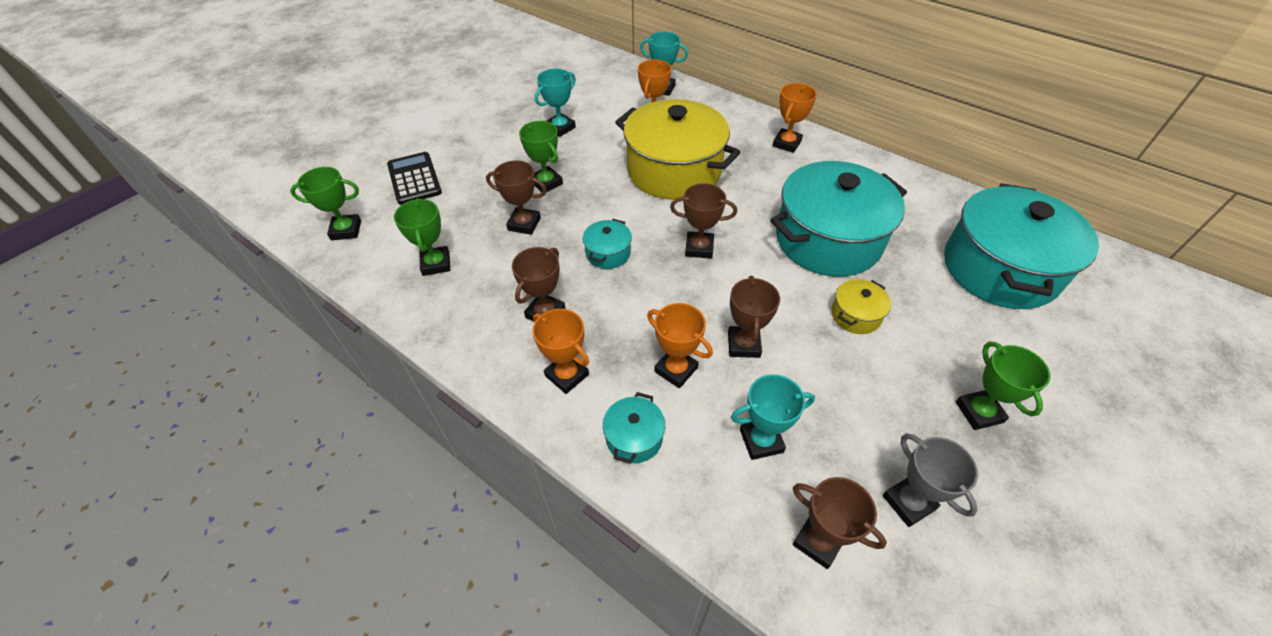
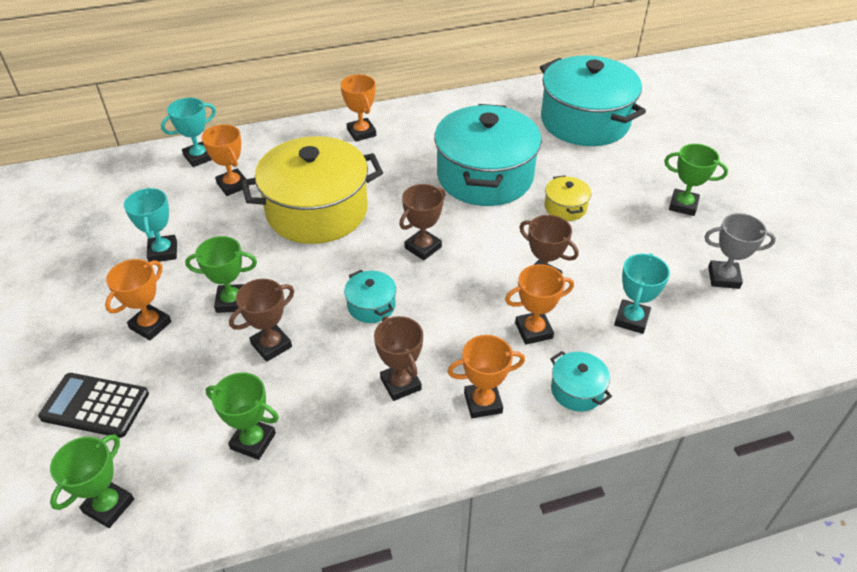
camera: 55 degrees left, 5 degrees down
brown trophy [793,477,887,569] -> none
none -> orange trophy [105,259,171,340]

